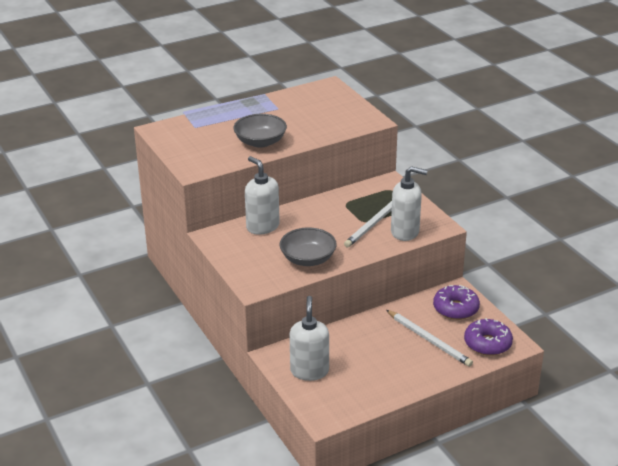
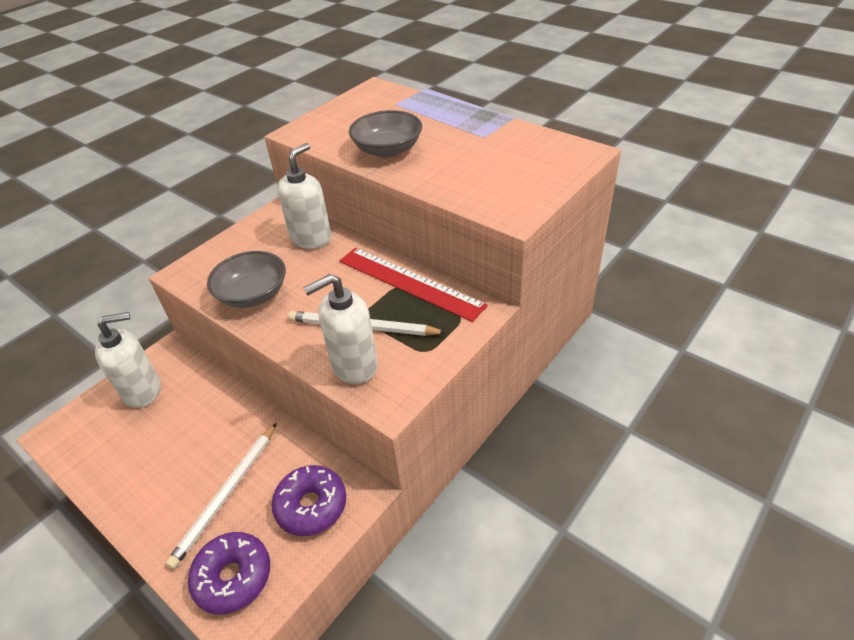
camera: 70 degrees right, 10 degrees up
white soap dispenser [391,166,428,241] -> white soap dispenser turned 75 degrees clockwise [303,274,378,384]
none -> red ruler [340,248,488,322]

